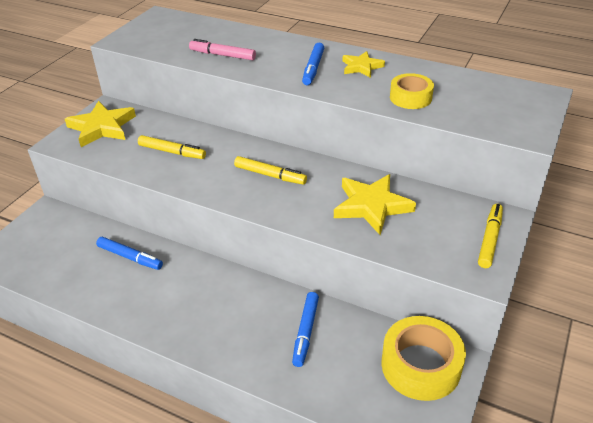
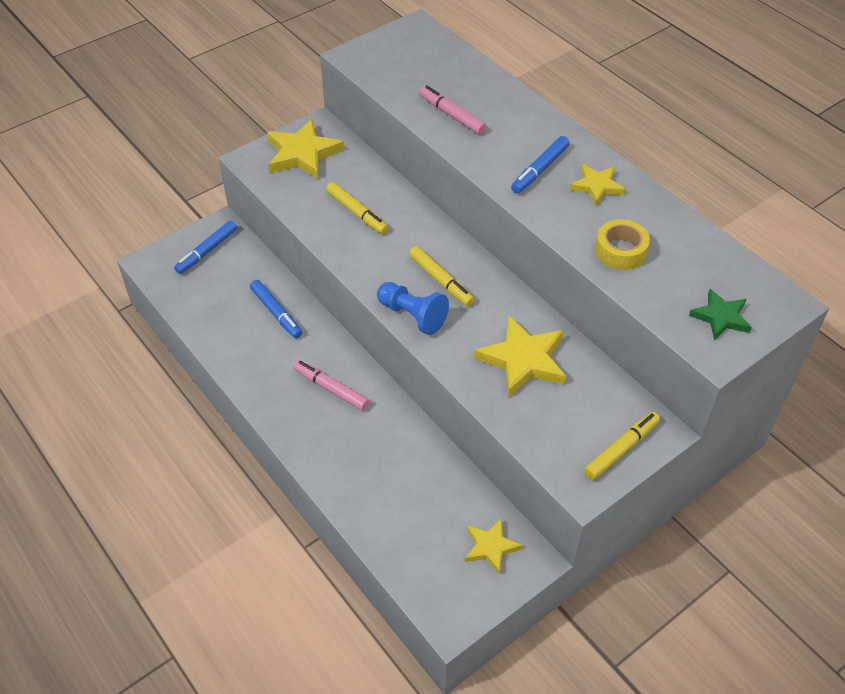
camera: 25 degrees right, 10 degrees up
blue marker [292,292,319,367] -> blue marker moved to [174,220,237,274]
yellow tape [382,316,466,401] -> yellow star [465,518,522,575]
none -> pink marker [293,360,369,411]
none -> blue pawn [377,282,449,335]
none -> green star [689,289,752,340]

